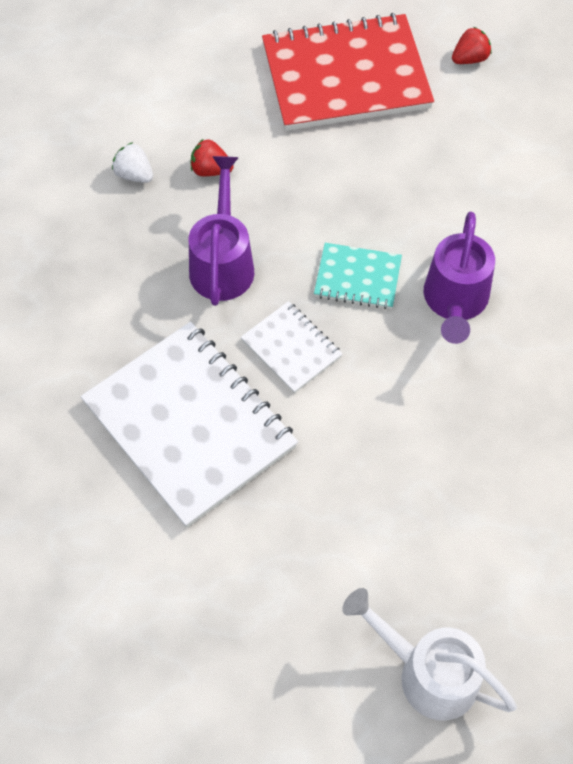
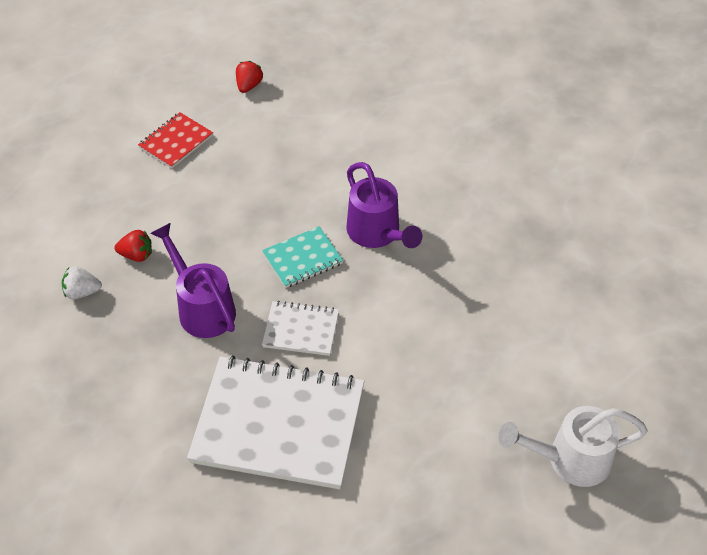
camera: 40 degrees left, 10 degrees down
red strawberry [191,139,234,176] -> red strawberry turned 150 degrees counterclockwise [114,230,152,262]
red notebook [262,13,434,131] -> red notebook [138,112,213,168], size x0.48

